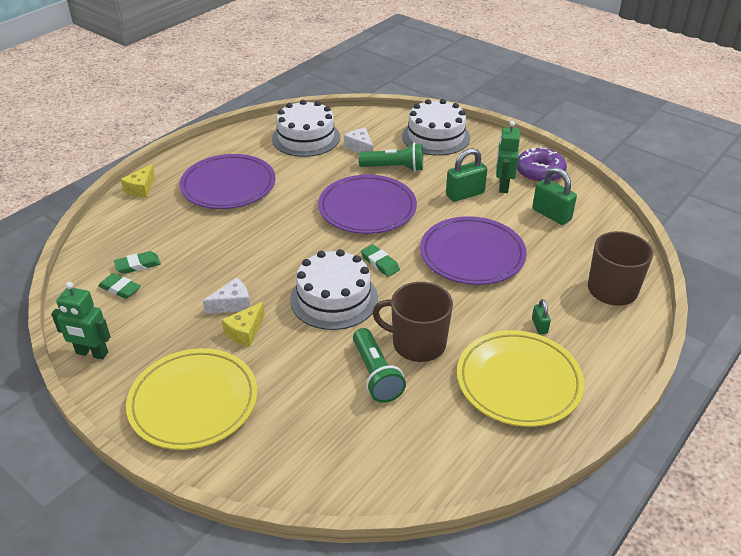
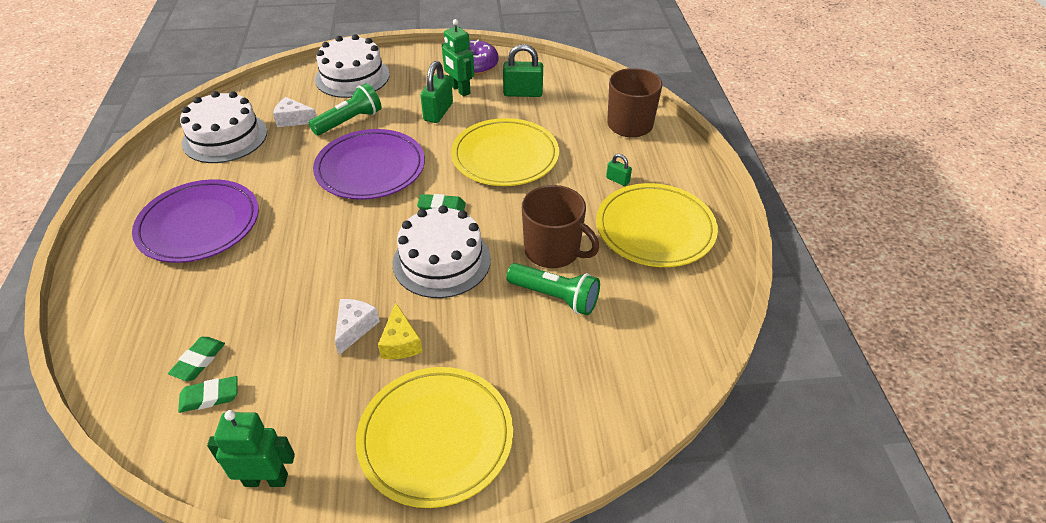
camera: 45 degrees left, 5 degrees up
green robot [51,282,111,360] -> green robot turned 150 degrees counterclockwise [207,410,295,487]
yellow cheese [121,164,155,198] -> none
brown mug [372,282,453,362] -> brown mug turned 120 degrees counterclockwise [522,185,599,268]
purple plate [420,216,527,285] -> yellow plate [451,118,559,186]

